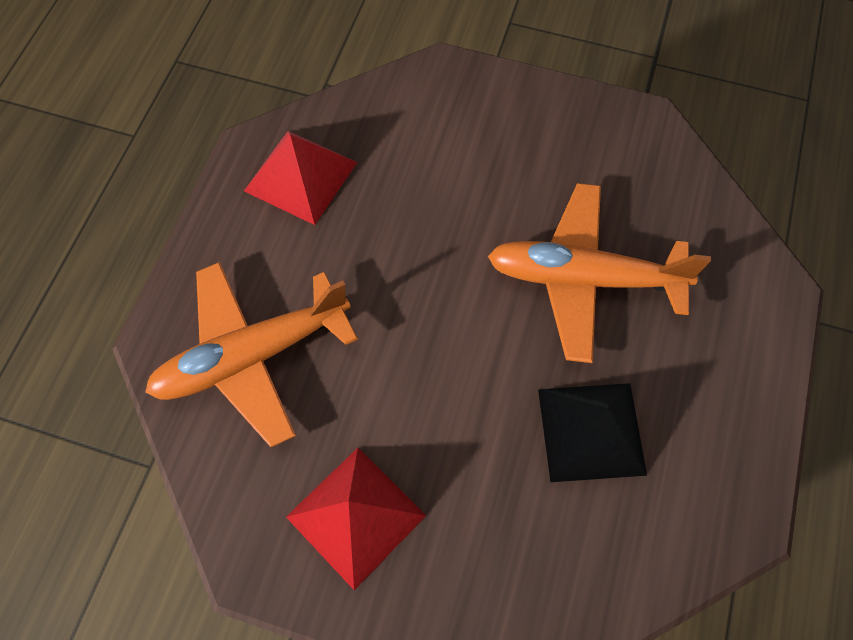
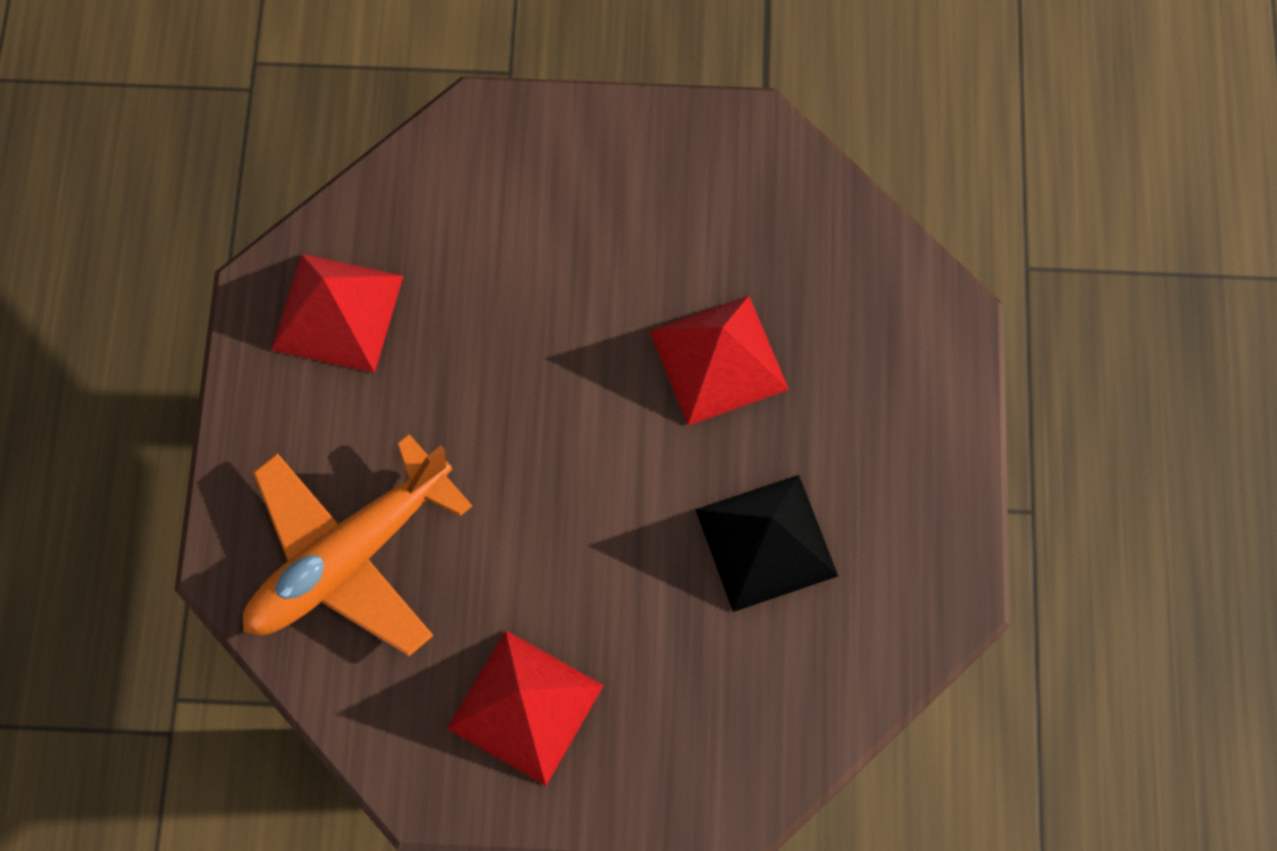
camera: 15 degrees left, 5 degrees up
orange plane [488,183,711,363] -> red pyramid [649,296,789,426]

